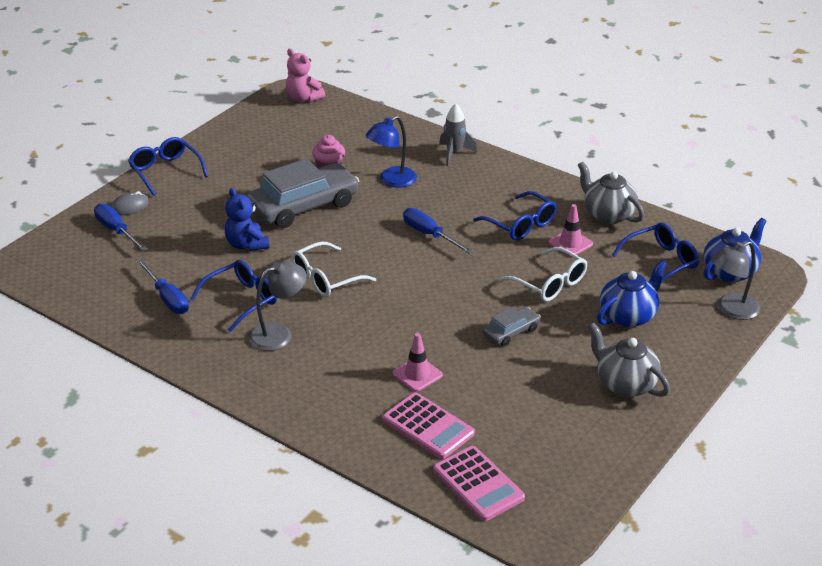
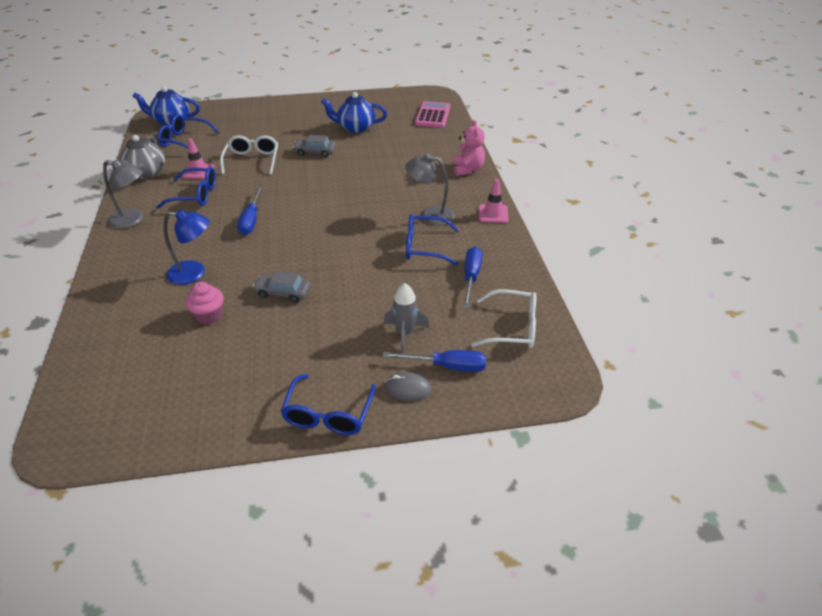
camera: 135 degrees left, 5 degrees up
blue screwdriver [94,204,147,251] -> blue screwdriver turned 90 degrees counterclockwise [383,350,486,372]
blue teddy bear [225,188,269,251] -> none
grey car [246,159,359,228] -> grey car [253,270,311,303], size x0.48
pink teddy bear [286,49,325,102] -> pink teddy bear moved to [453,120,485,176]
white glasses [292,242,376,297] -> white glasses moved to [471,289,536,349]
pink calculator [382,393,475,459] -> none
pink traffic cone [392,333,443,392] -> pink traffic cone moved to [479,179,509,223]
grey rocket [439,104,477,166] -> grey rocket moved to [384,283,429,353]
blue glasses [473,191,557,240] -> blue glasses turned 90 degrees clockwise [157,167,216,209]
grey teapot [588,323,670,397] -> none
blue teapot [597,260,667,327] -> blue teapot moved to [321,92,387,133]
grey lamp [711,241,760,320] -> grey lamp moved to [103,159,144,229]

